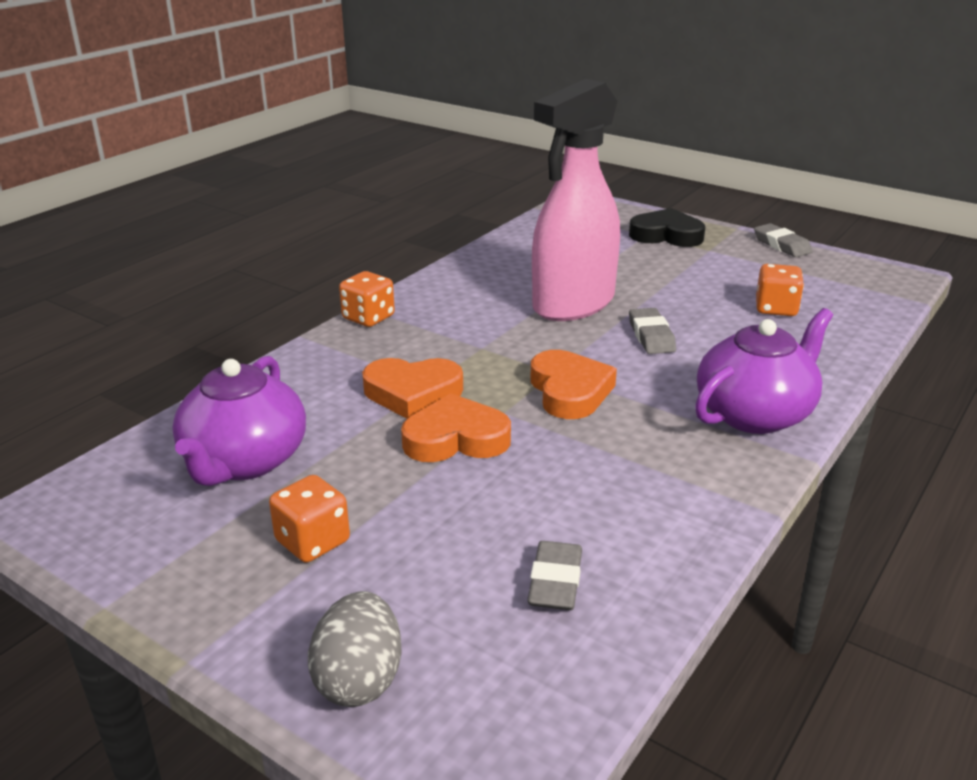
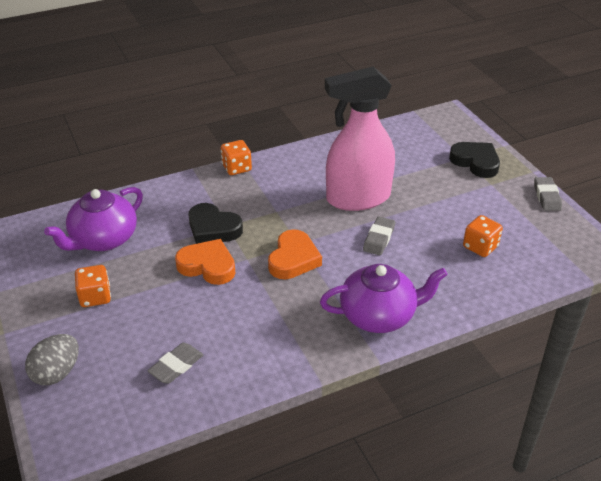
camera: 30 degrees right, 10 degrees up
orange heart [362,358,463,419] -> black heart [189,203,243,244]

